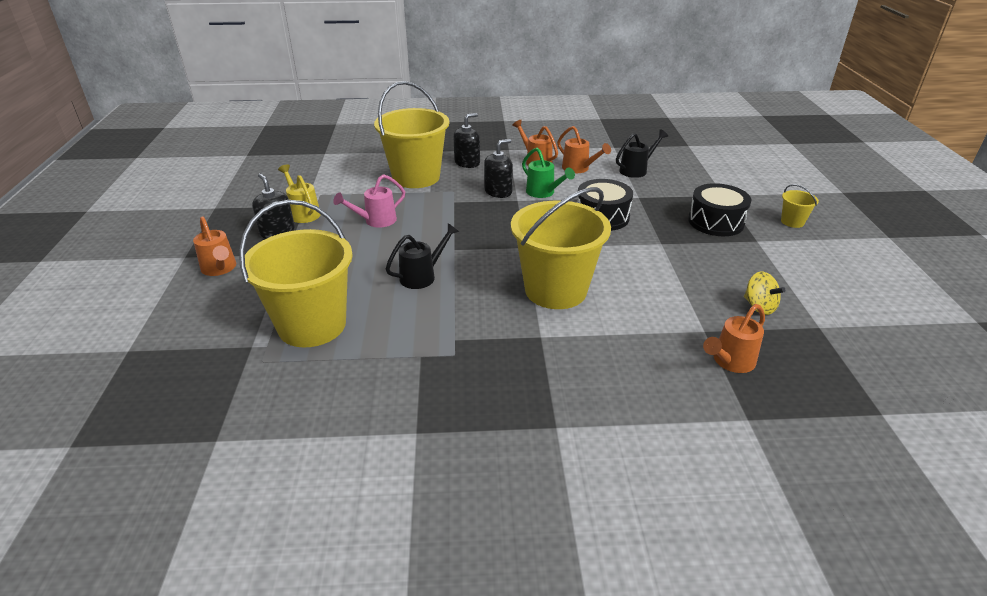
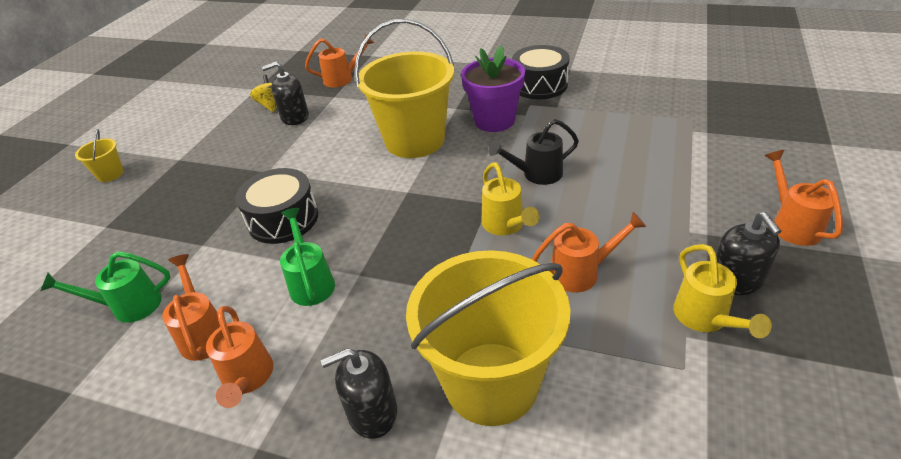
camera: 155 degrees left, 5 degrees up
yellow bucket [239,200,353,348] -> none
pink watering can [333,174,405,228] -> orange watering can [532,212,646,292]
black soap dispenser [484,139,513,198] -> black soap dispenser moved to [262,62,309,125]
black watering can [616,129,668,178] -> green watering can [41,251,170,323]
black drum [688,183,751,236] -> black drum moved to [512,45,570,99]
none -> purple flower pot [461,46,525,132]
none -> yellow watering can [482,163,540,236]

